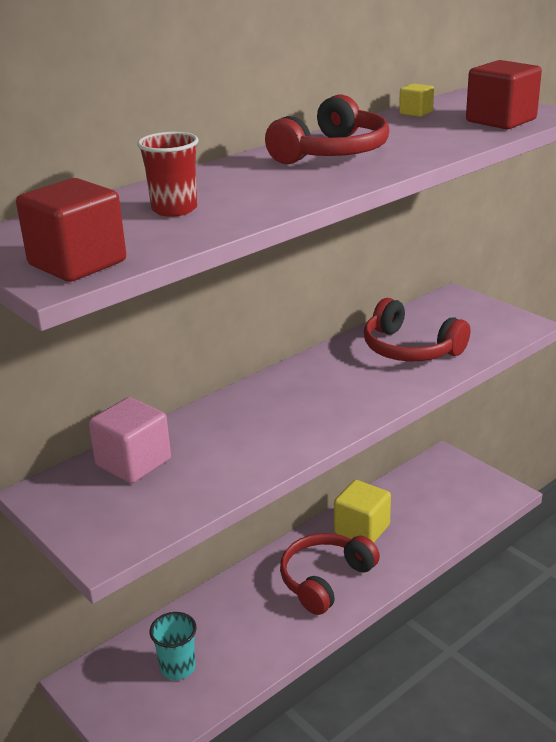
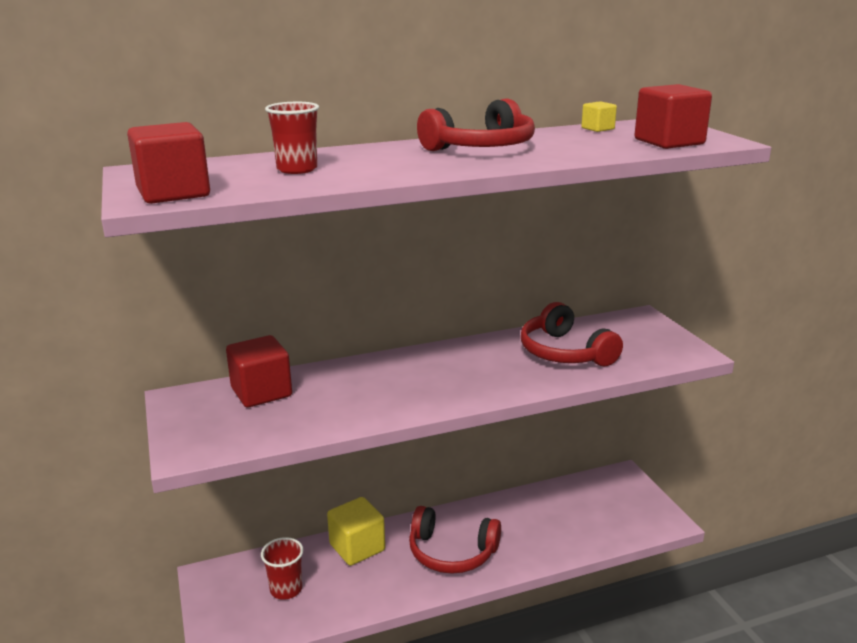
camera: 20 degrees right, 5 degrees down
pink cube [88,397,171,484] -> red cube [226,335,292,407]
turquoise cup [149,612,197,680] -> red cup [261,537,303,600]
red headphones [280,533,380,615] -> red headphones turned 135 degrees counterclockwise [409,506,501,574]
yellow cube [334,480,391,543] -> yellow cube moved to [327,497,385,566]

